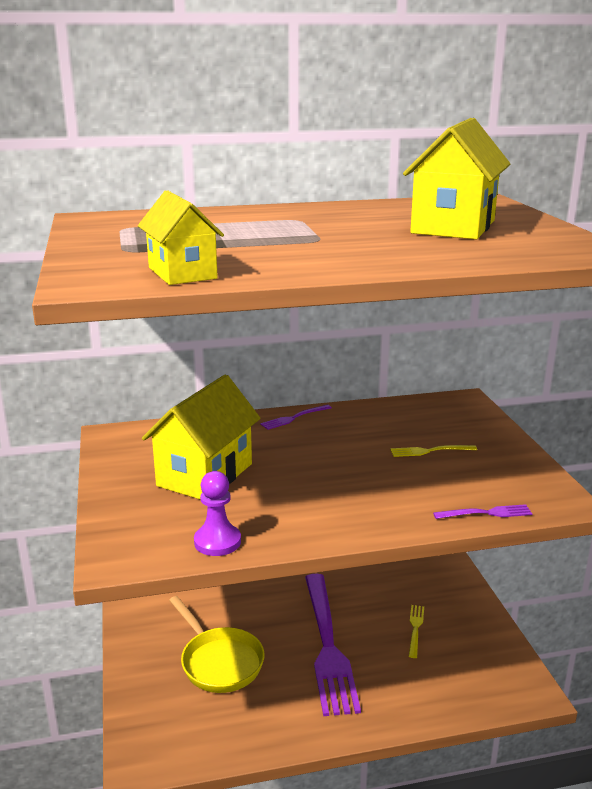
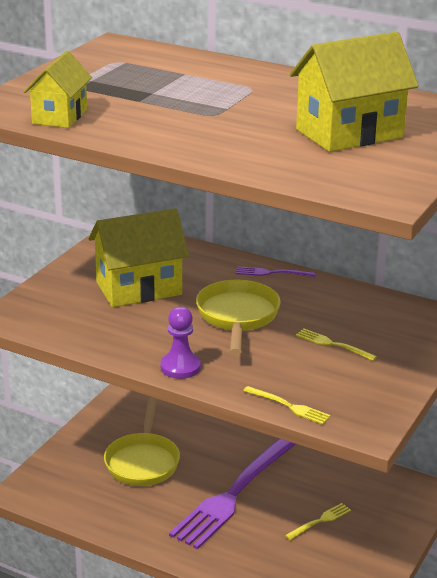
camera: 40 degrees right, 5 degrees up
purple pawn [194,471,241,556] -> purple pawn moved to [160,307,201,379]
purple fork [433,504,533,519] -> yellow fork [243,386,331,425]
none -> yellow pan [196,280,281,355]

